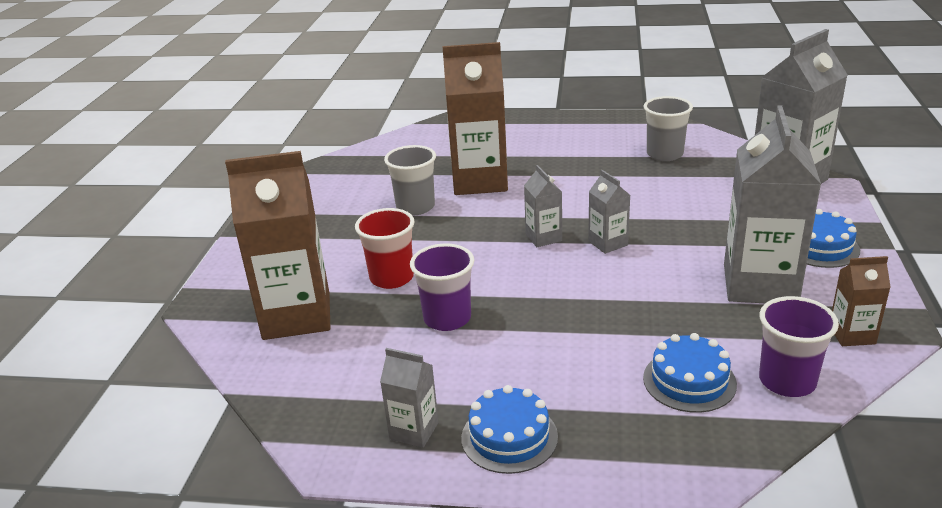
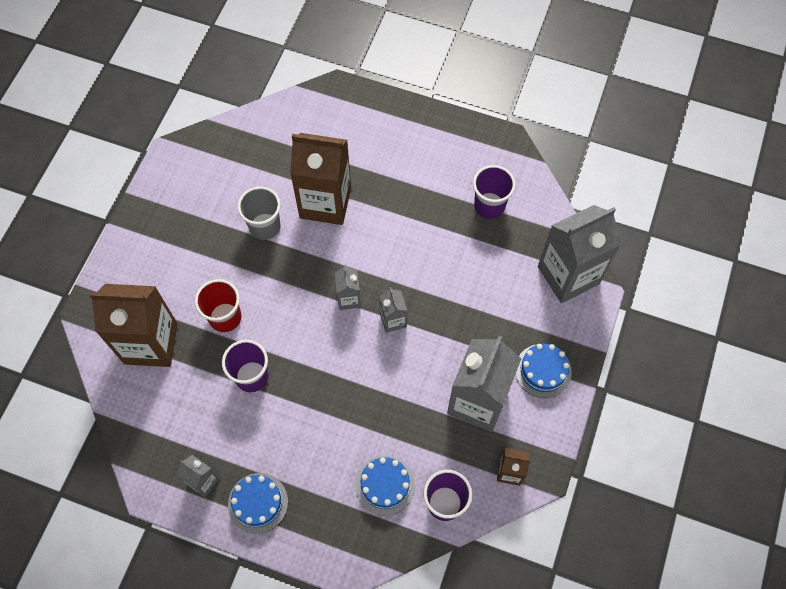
camera: 10 degrees right, 35 degrees up
grey cup [644,96,693,161] -> purple cup [473,165,515,219]

